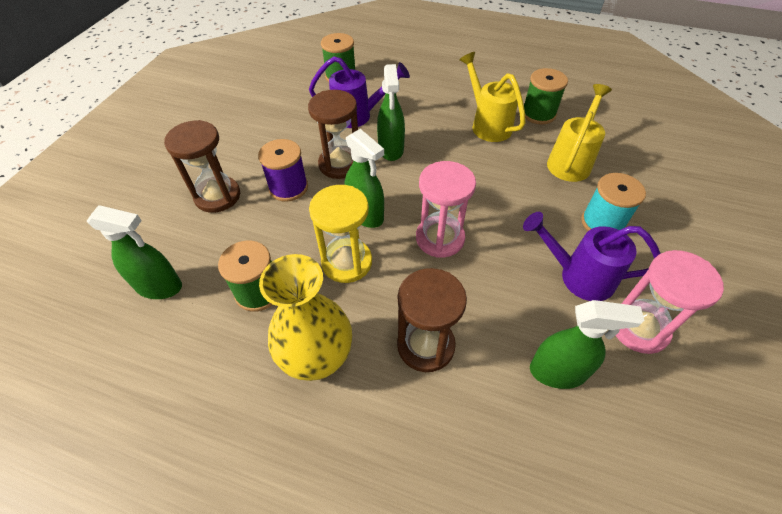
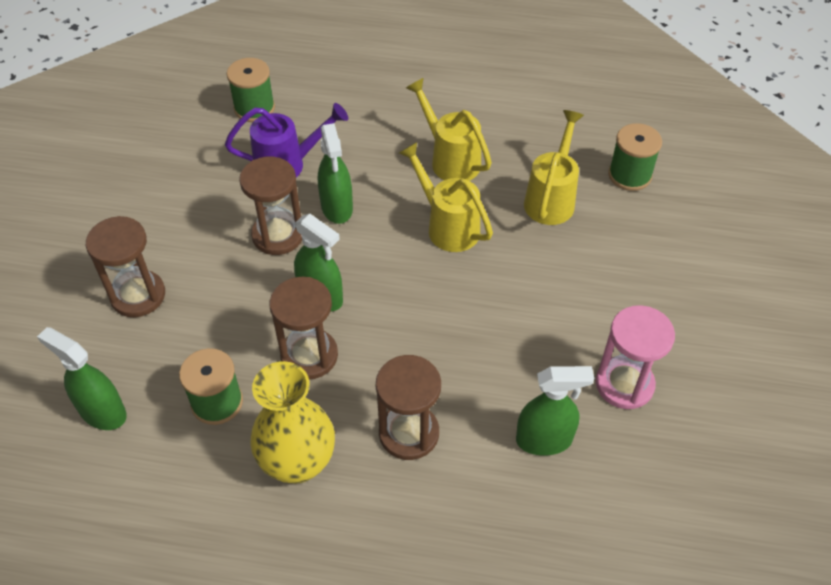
camera: 10 degrees left, 0 degrees up
green spray bottle [87,205,182,299] -> green spray bottle turned 150 degrees counterclockwise [37,327,127,430]
purple spool [258,139,308,202] -> none
yellow hourglass [309,185,372,283] -> brown hourglass [269,277,338,380]
pink hourglass [416,161,476,258] -> none
purple watering can [523,212,661,301] -> none
green spool [524,68,568,124] -> green spool moved to [608,123,662,191]
turquoise spool [581,173,646,231] -> none
none -> yellow watering can [399,142,493,252]

